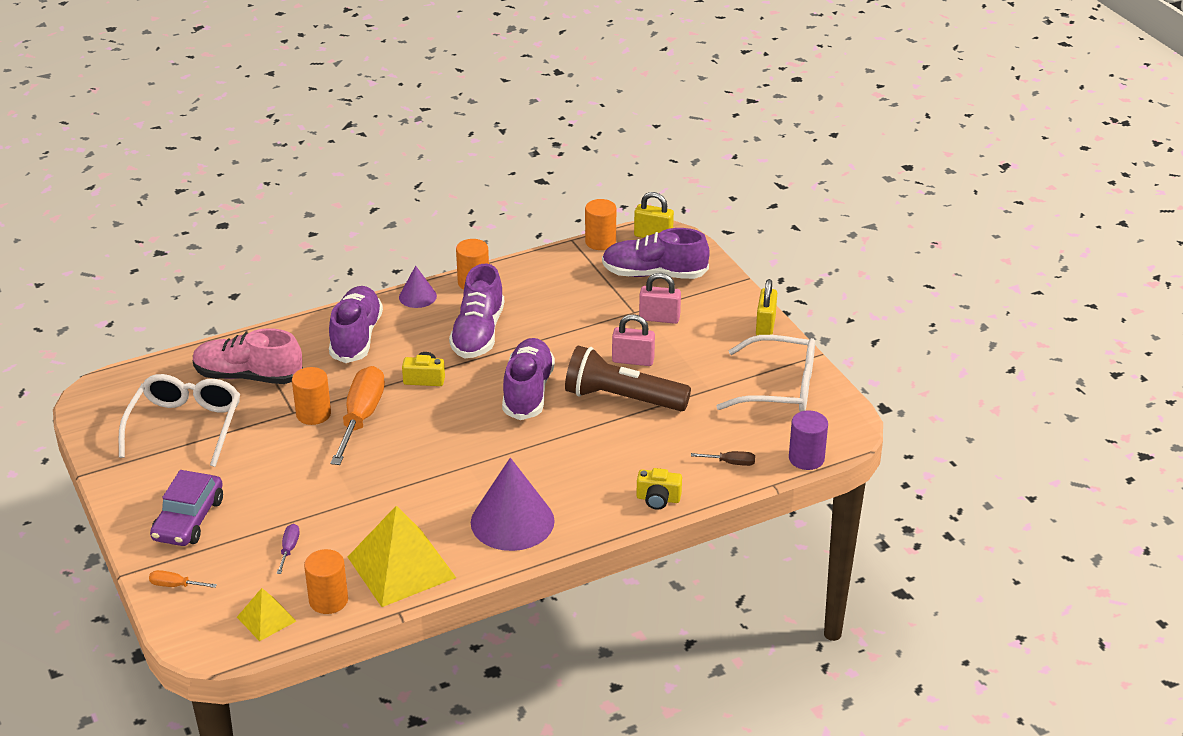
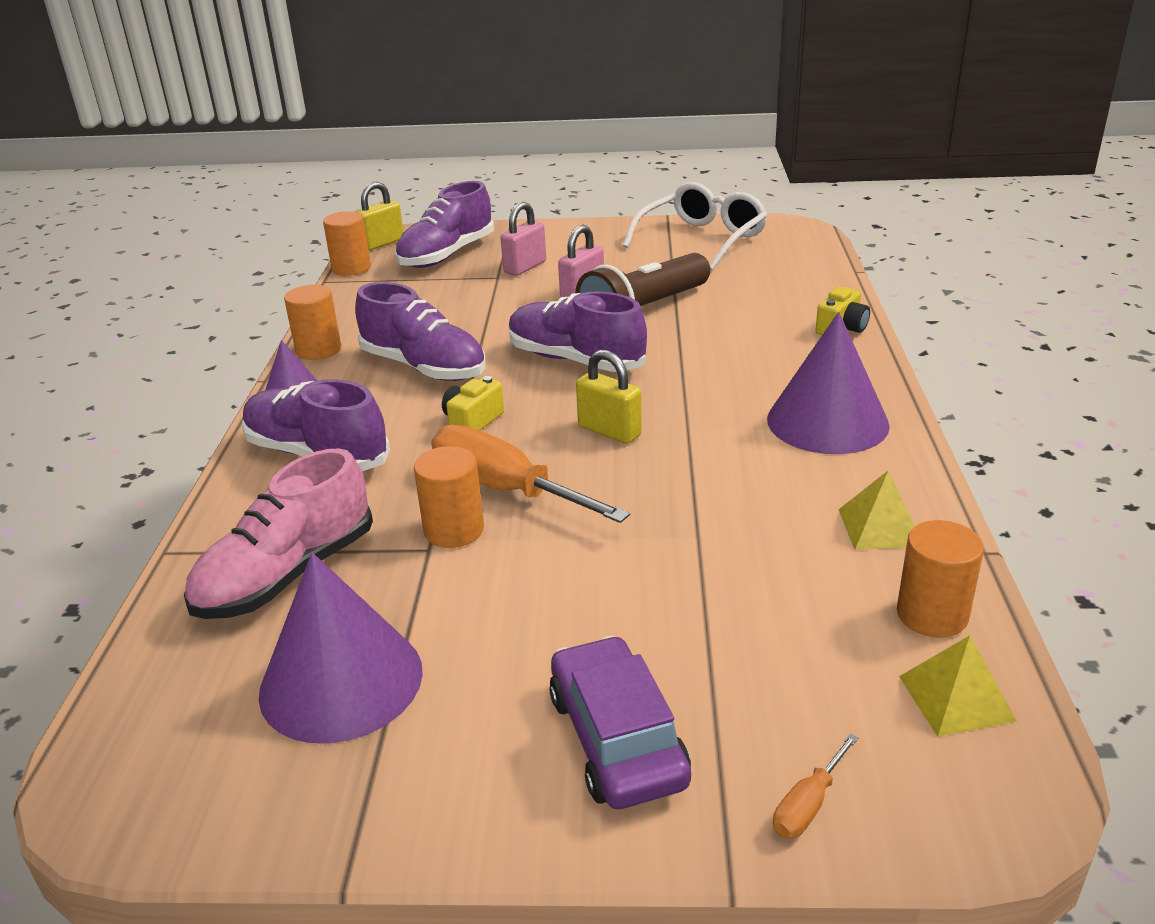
camera: 60 degrees left, 5 degrees down
white glasses [119,374,240,467] -> purple cone [259,552,423,743]
purple car [150,470,223,546] -> purple car turned 150 degrees counterclockwise [549,636,691,809]
purple screwdriver [277,524,300,574] -> none
yellow pyramid [348,506,456,607] -> yellow pyramid [838,471,915,550], size x0.51
brown screwdriver [691,451,755,466] -> none
yellow padlock [756,279,777,336] -> yellow padlock moved to [576,350,642,444]
purple cylinder [789,411,828,470] -> none

